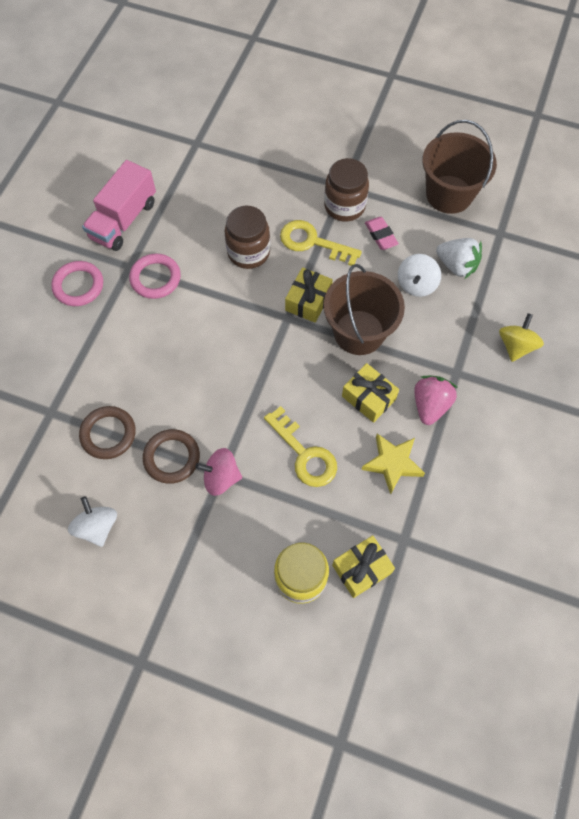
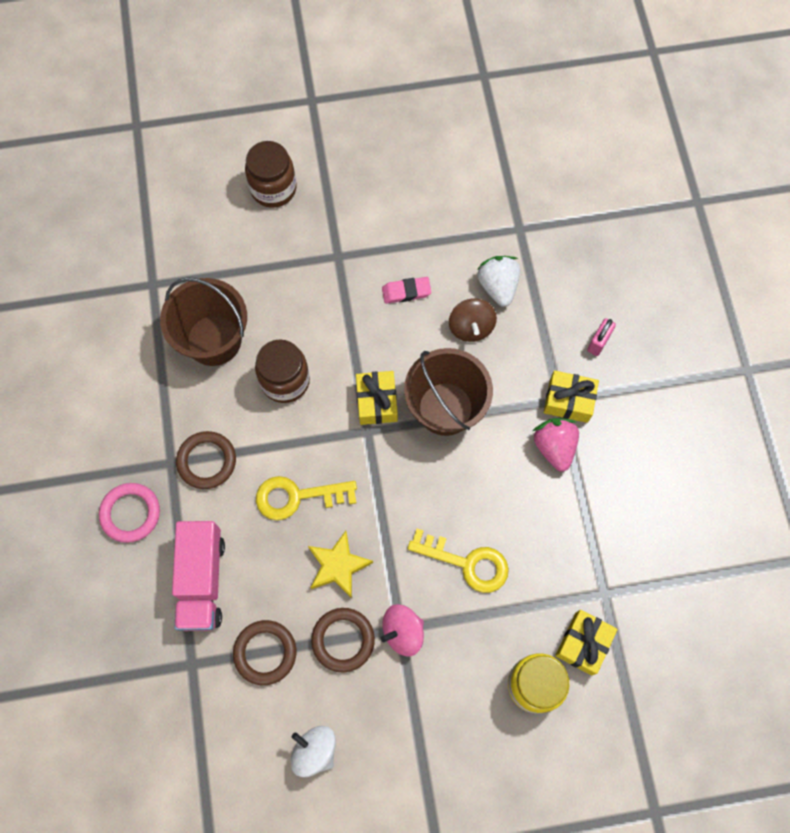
camera: 30 degrees left, 5 degrees up
pink truck [82,160,156,251] -> pink truck moved to [172,521,225,631]
pink ring [129,254,181,299] -> brown ring [176,431,236,489]
yellow key [280,220,362,266] -> yellow key moved to [256,476,357,520]
brown jar [324,158,369,222] -> brown jar moved to [245,141,296,208]
yellow gift [342,363,399,423] -> yellow gift moved to [544,370,599,423]
yellow star [361,434,425,494] -> yellow star moved to [308,531,373,598]
pink eraser [365,217,399,250] -> pink eraser turned 45 degrees counterclockwise [382,277,431,304]
white spinning top [398,254,441,297] -> brown spinning top [449,298,497,342]
brown bucket [422,120,497,214] -> brown bucket moved to [160,277,247,366]
white strawberry [436,238,482,279] -> white strawberry turned 105 degrees counterclockwise [477,256,520,307]
yellow spinning top [499,313,544,362] -> pink padlock [587,318,616,356]

